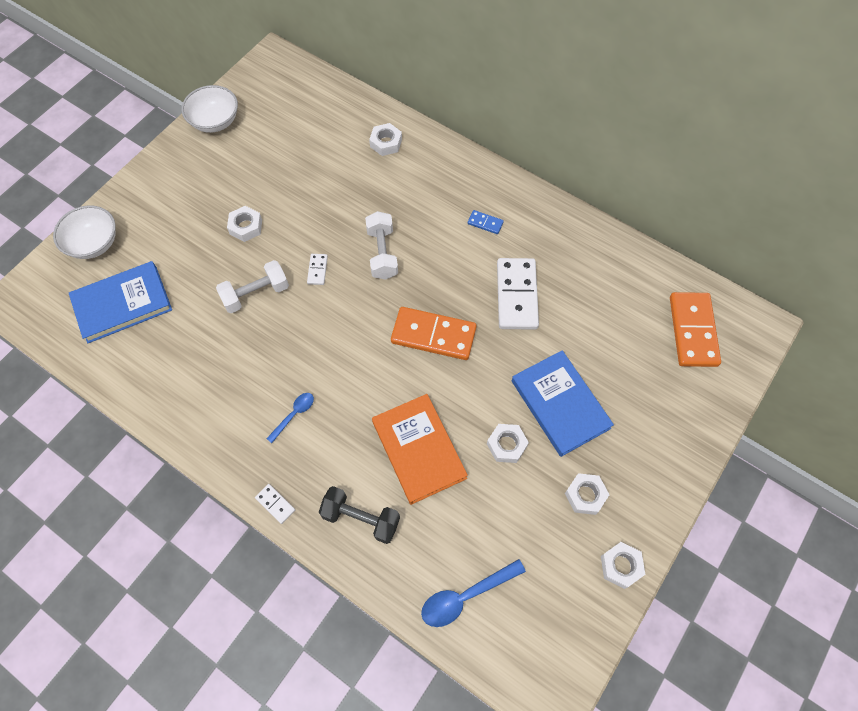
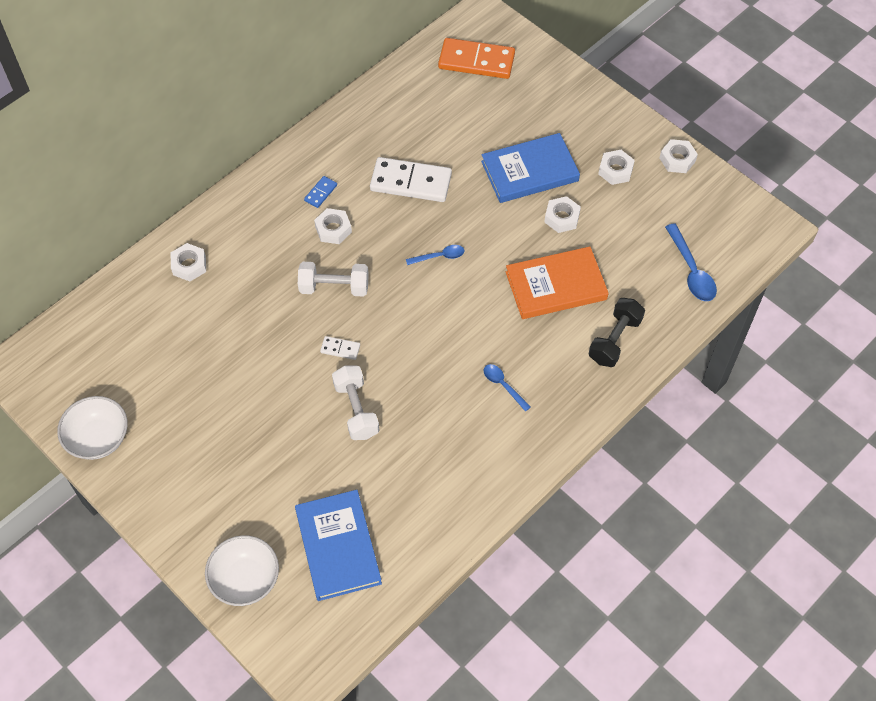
camera: 80 degrees left, 5 degrees down
white nut [227,206,262,242] -> white nut moved to [314,208,352,244]
white domino [255,484,295,524] -> none
orange domino [391,307,477,360] -> blue spoon [406,245,465,265]

